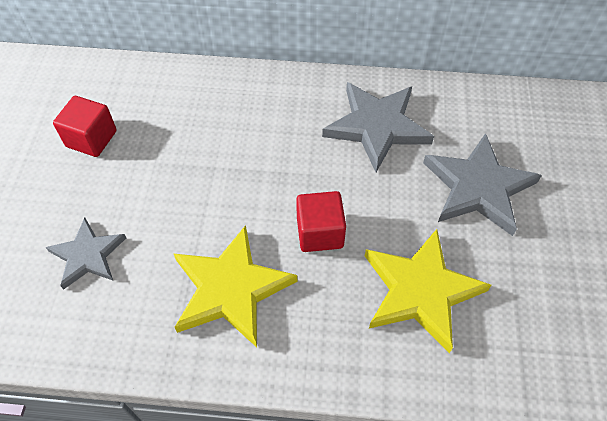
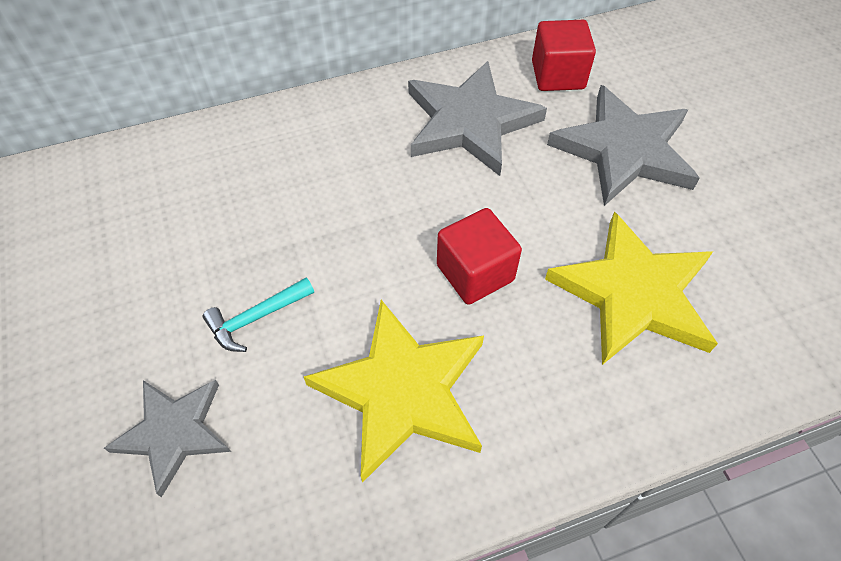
camera: 25 degrees left, 0 degrees up
red cube [53,96,117,157] -> red cube moved to [532,20,596,91]
none -> turquoise hammer [203,277,314,352]

